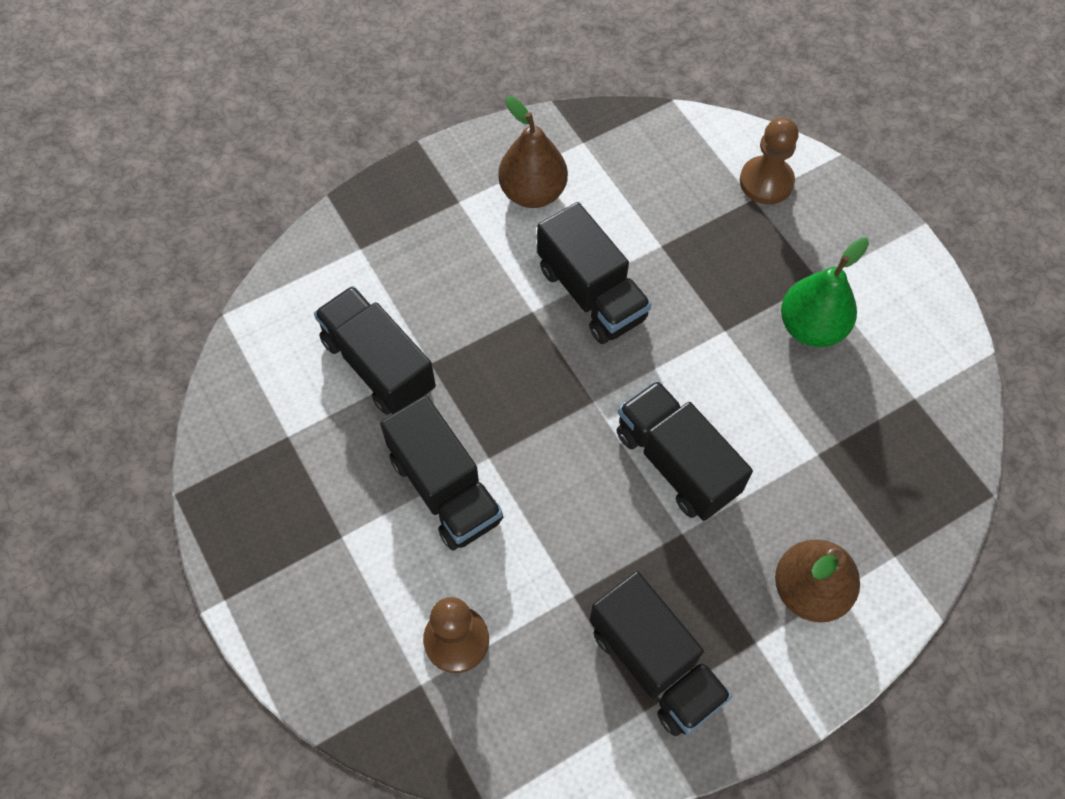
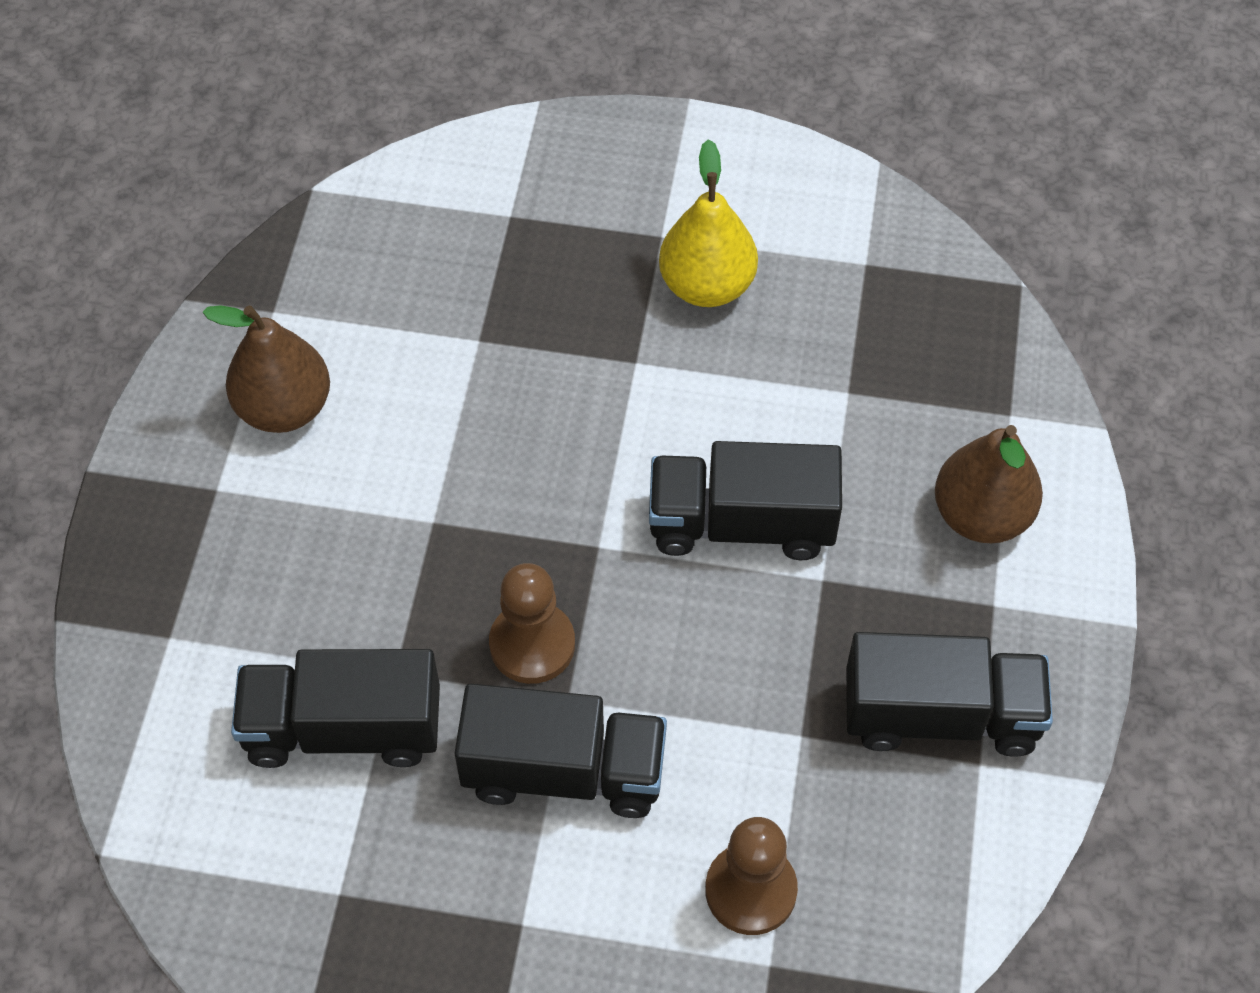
camera: 50 degrees left, 5 degrees down
black truck [537,202,652,344] -> none
brown pawn [740,117,799,204] -> brown pawn moved to [489,563,575,684]
green pear [781,237,869,347] -> yellow pear [659,139,758,307]

